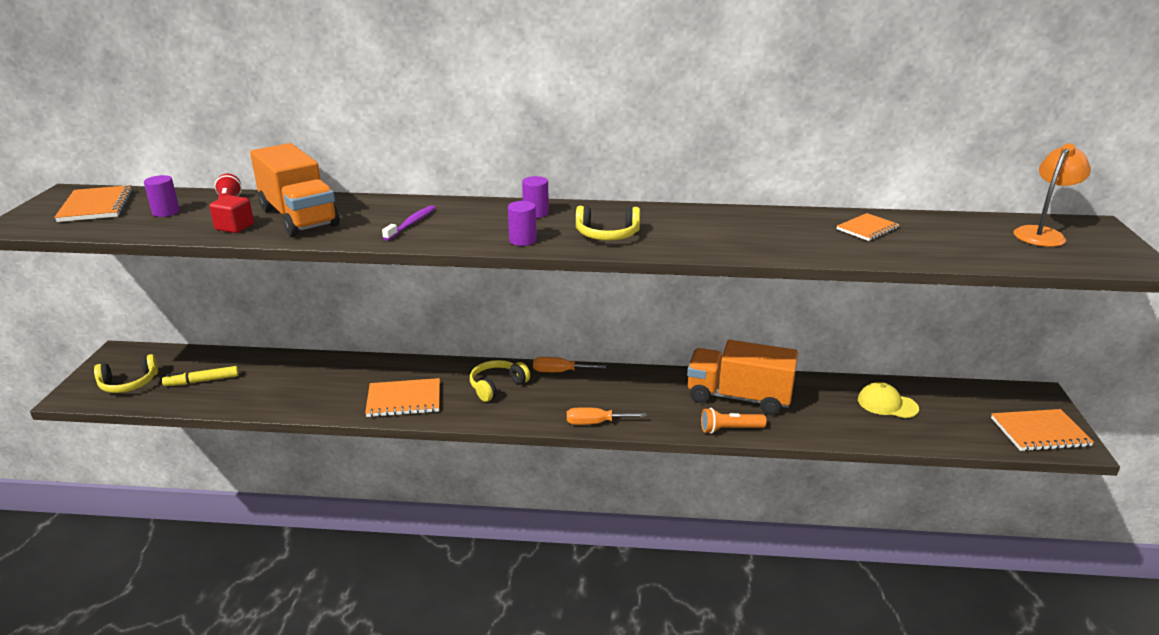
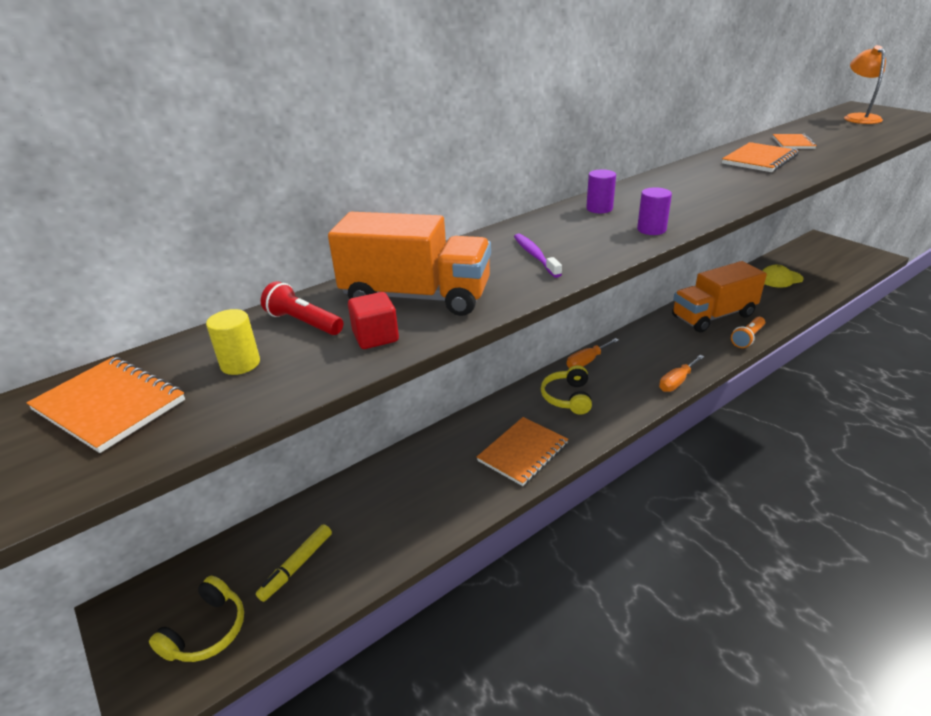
camera: 40 degrees left, 5 degrees up
purple cylinder [144,175,180,217] -> yellow cylinder [206,309,260,375]
yellow headphones [576,206,640,240] -> none
orange notebook [991,409,1094,451] -> orange notebook moved to [722,142,799,172]

